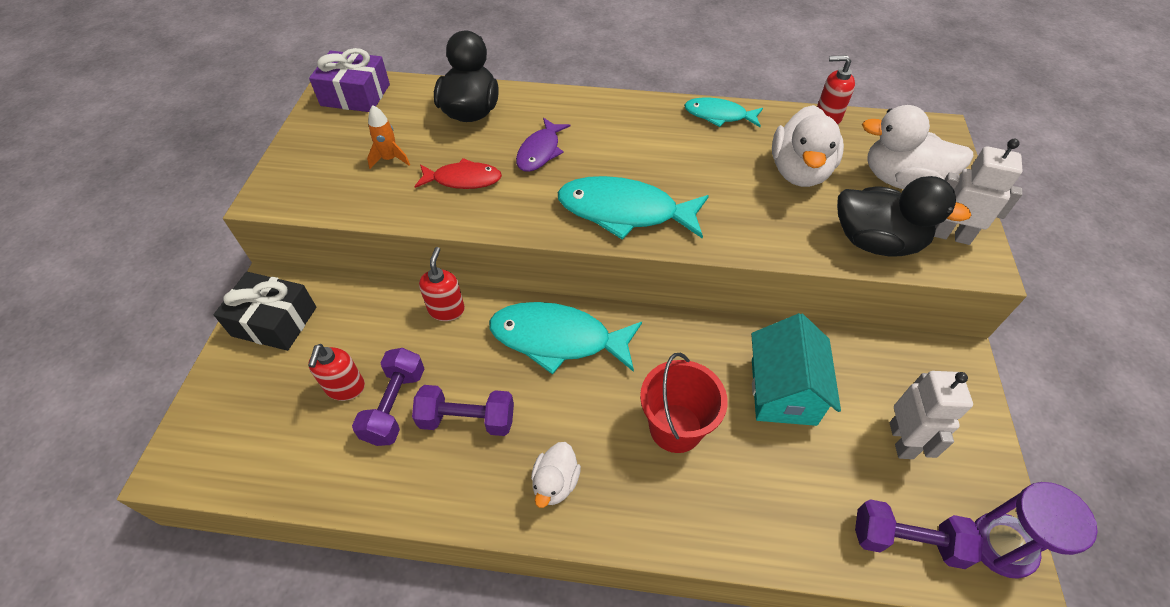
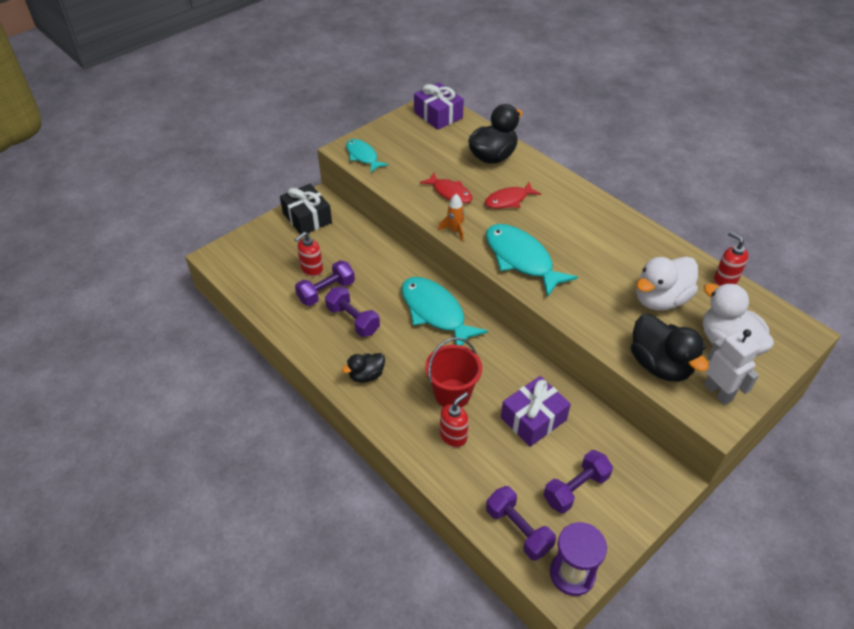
camera: 40 degrees right, 5 degrees down
orange rocket [367,105,410,169] -> orange rocket moved to [438,194,464,241]
red soap dispenser [419,247,465,321] -> red soap dispenser moved to [440,392,469,447]
purple fish [516,118,570,172] -> red fish [485,182,541,209]
white duck [531,442,581,508] -> black duck [342,353,385,383]
turquoise fish [684,98,763,127] -> turquoise fish moved to [346,139,388,172]
turquoise house [751,313,841,426] -> purple gift [501,376,571,447]
white robot [890,371,973,459] -> purple dumbbell [543,450,613,513]

